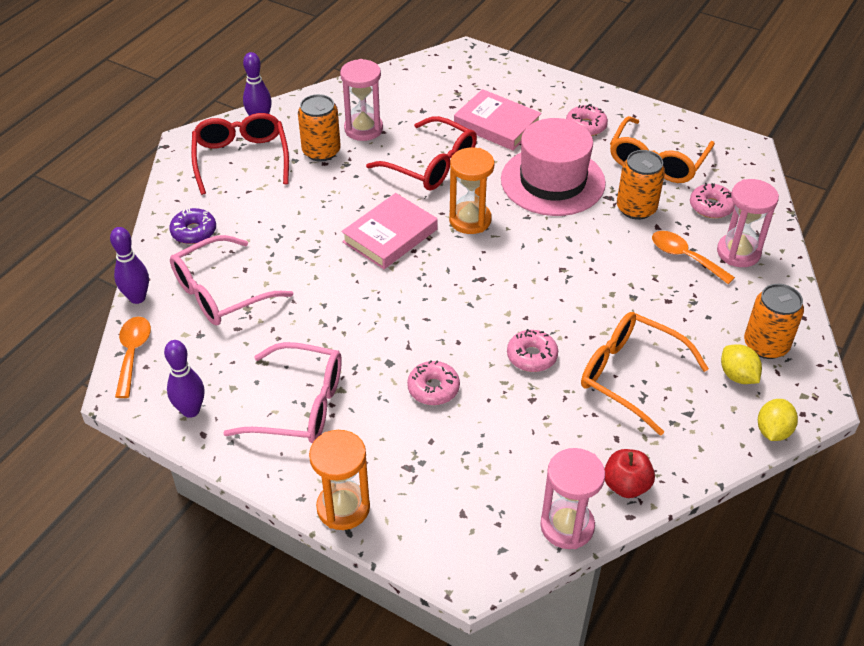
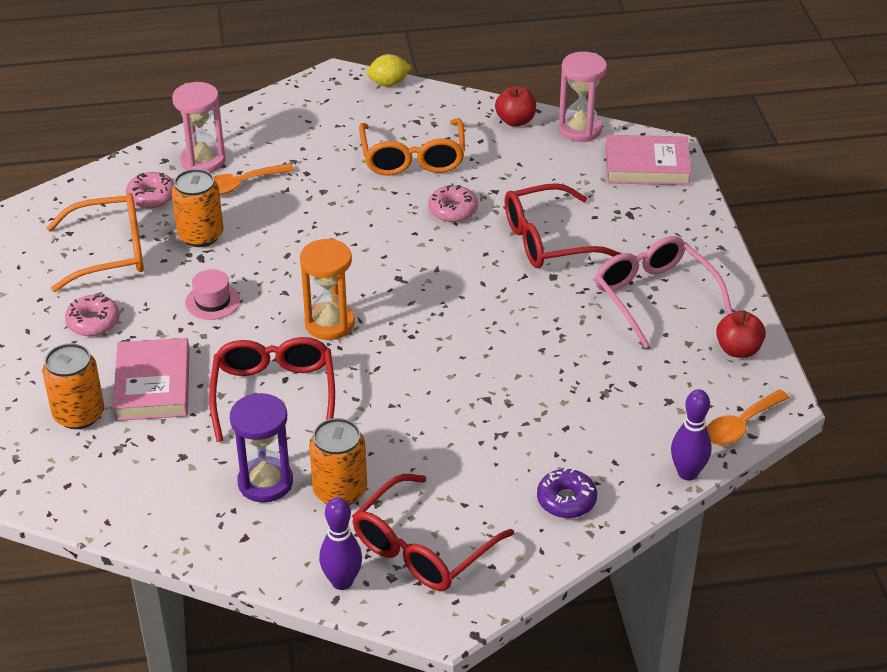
camera: 130 degrees left, 5 degrees down
purple bowling pin [164,340,204,418] -> red apple [716,311,766,358]
pink glasses [170,235,293,325] -> none
orange hourglass [309,430,370,530] -> none
pink hourglass [340,59,383,141] -> purple hourglass [230,393,293,503]
pink book [341,193,438,269] -> pink book moved to [606,135,692,185]
pink donut [407,360,460,405] -> red glasses [505,183,621,268]
pink hat [501,118,606,216] -> pink hat [185,269,240,320], size x0.43
orange spoon [652,231,735,284] -> orange spoon turned 60 degrees clockwise [214,163,294,195]
yellow lemon [721,344,762,384] -> none
orange can [744,284,804,359] -> orange can moved to [42,343,104,429]

